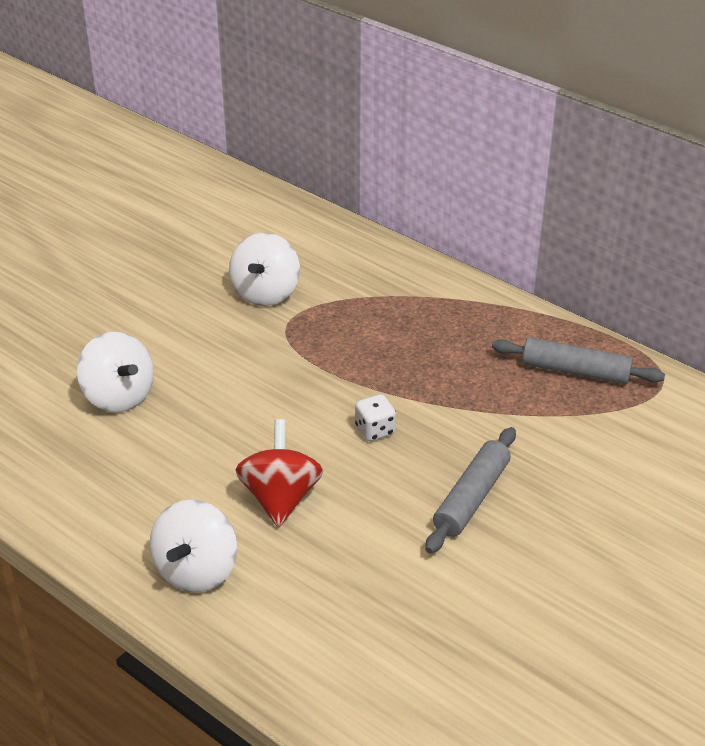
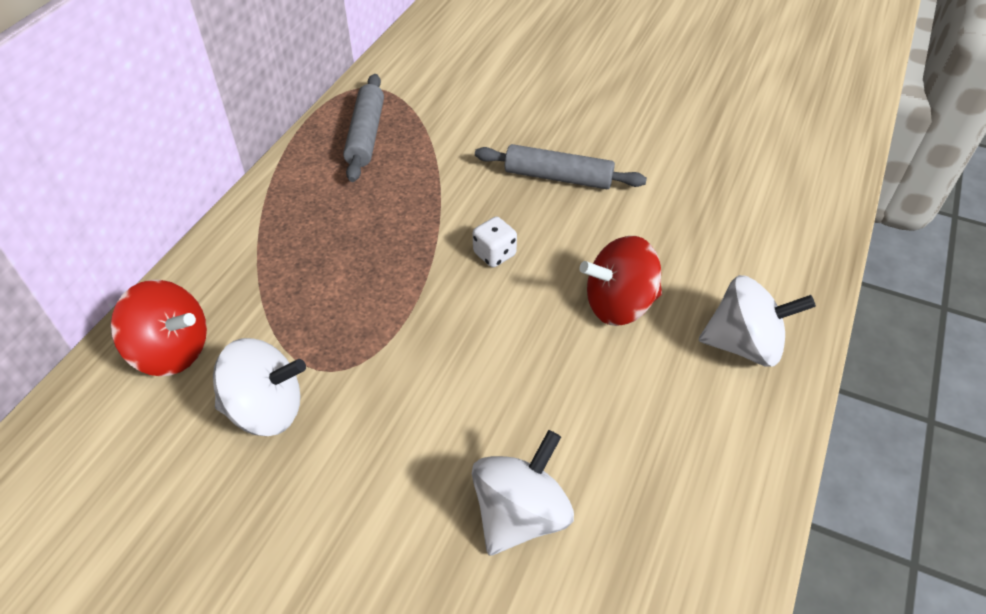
camera: 105 degrees left, 10 degrees up
none -> red spinning top [110,280,207,376]

